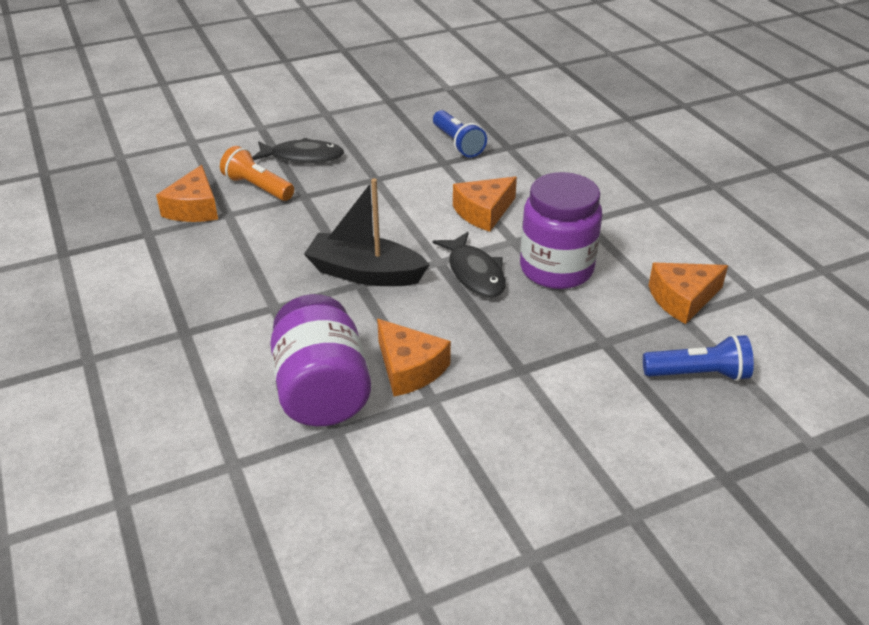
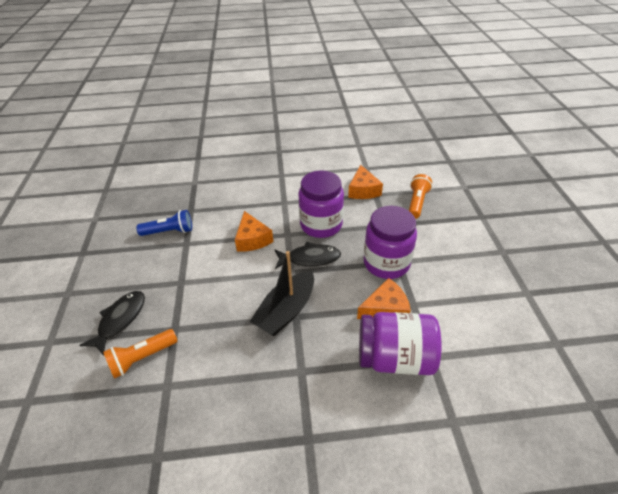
camera: 70 degrees left, 5 degrees up
orange cheese [156,165,218,222] -> none
blue flashlight [643,334,754,381] -> orange flashlight [409,174,432,219]
none -> purple jar [364,206,417,279]

